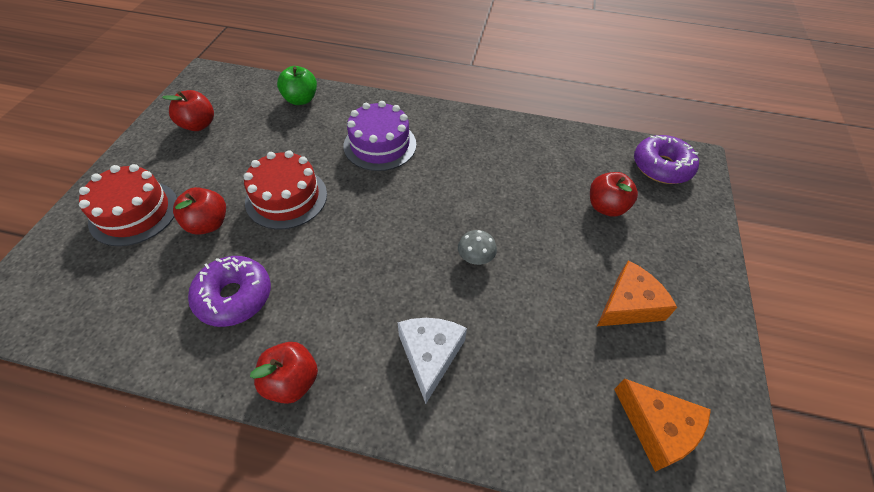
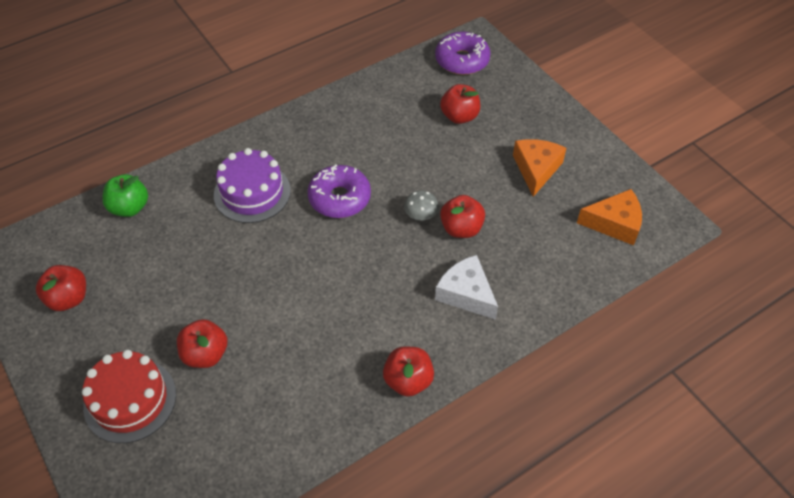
camera: 45 degrees left, 0 degrees up
purple donut [188,256,271,327] -> purple donut moved to [308,165,371,218]
red cake [243,150,327,229] -> none
none -> red apple [440,195,485,238]

